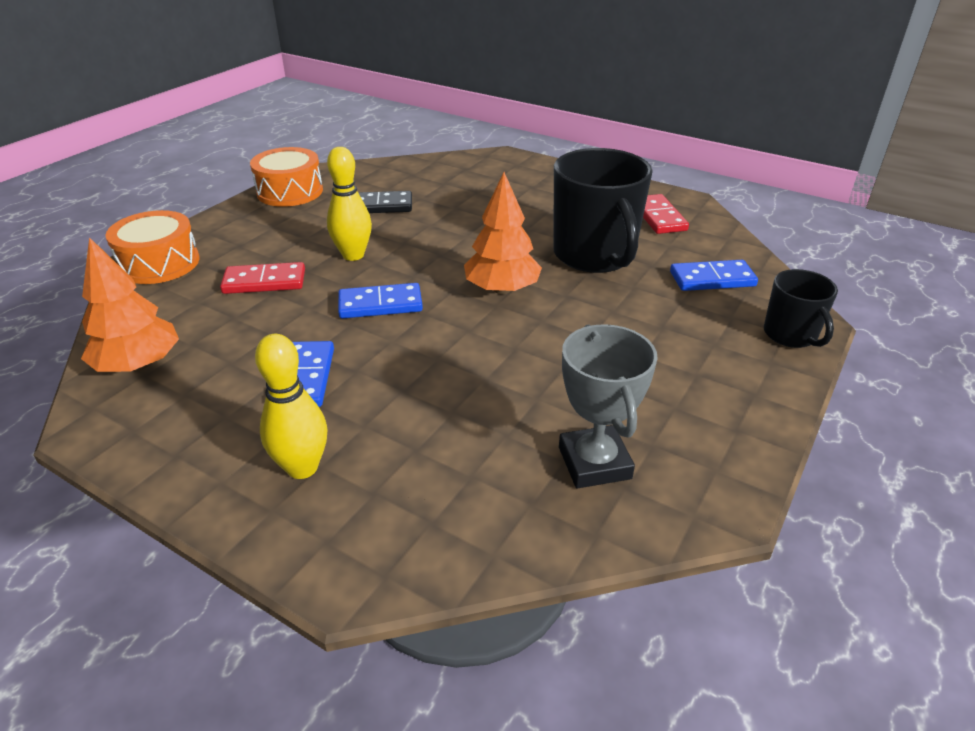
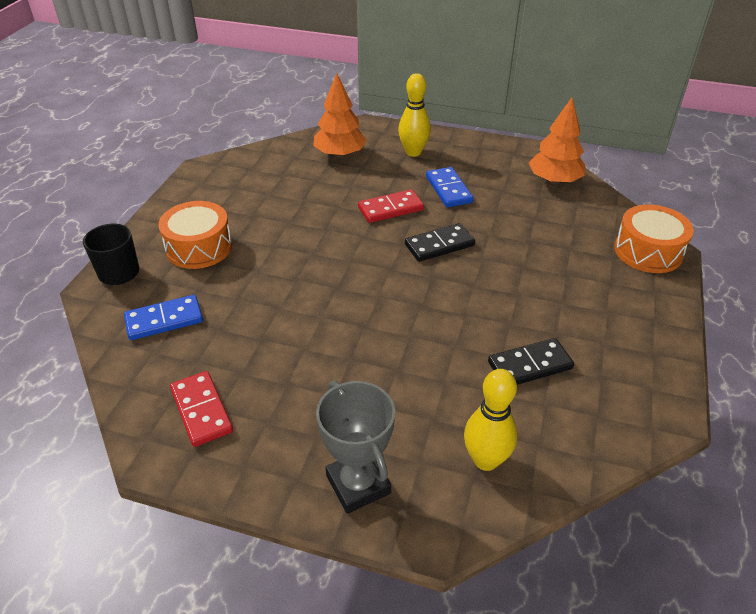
camera: 165 degrees right, 5 degrees up
red domino [220,262,305,294] -> red domino moved to [358,189,424,223]
orange drum [250,147,323,207] -> orange drum moved to [158,201,232,269]
yellow bowling pin [327,147,372,261] -> yellow bowling pin moved to [464,369,518,471]
blue domino [338,283,423,319] -> black domino [405,223,475,262]
orange tree [464,172,542,294] -> orange tree moved to [313,73,367,158]
black mug [553,148,653,273] -> none
grey trophy [559,324,658,489] -> grey trophy moved to [316,380,395,514]

